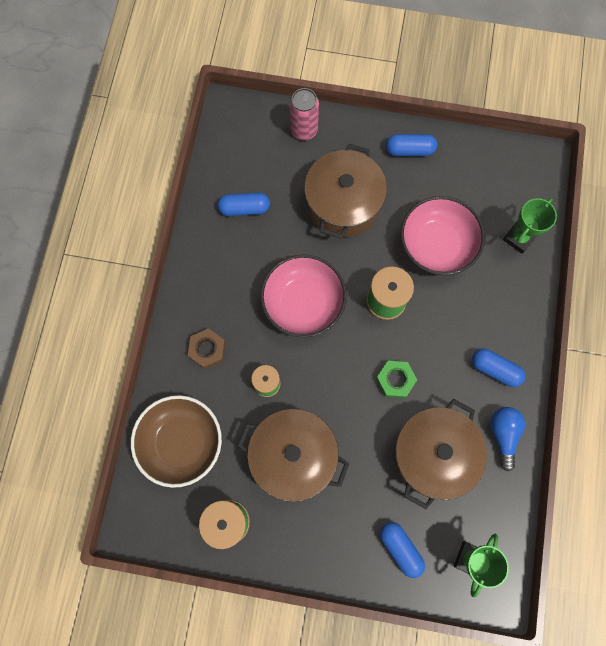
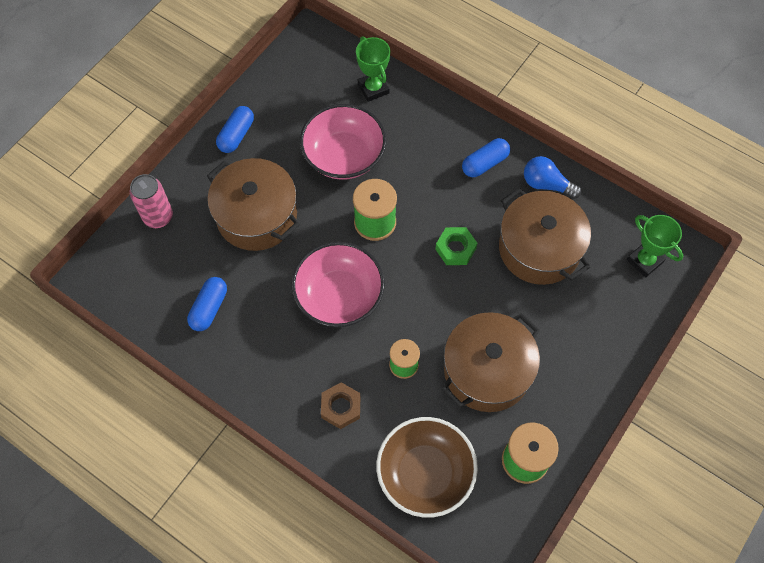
camera: 65 degrees left, 10 degrees down
blue capsule [380,522,425,578] -> none

